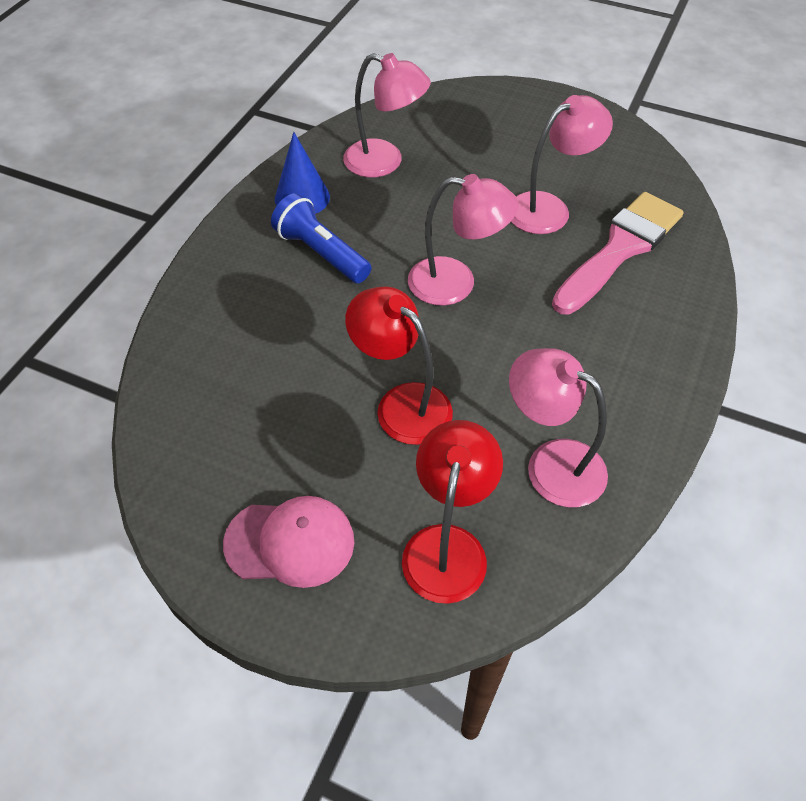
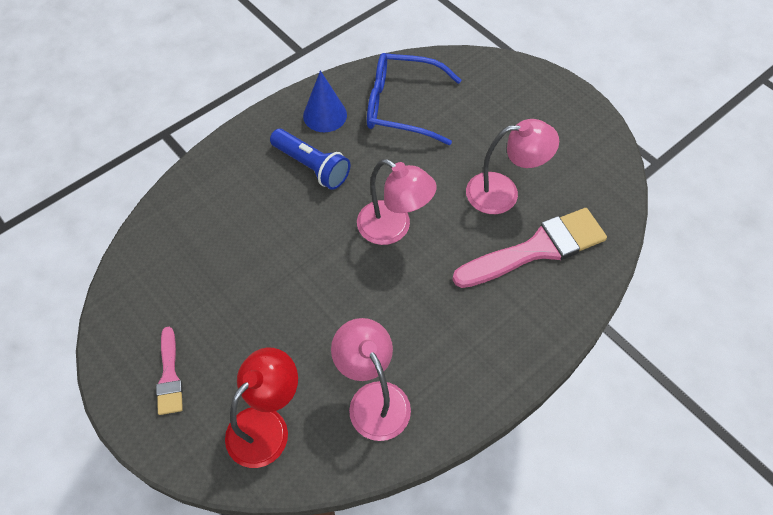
camera: 25 degrees right, 5 degrees up
pink cap [223,496,354,588] -> pink brush [156,327,183,415]
blue flashlight [271,193,371,283] -> blue flashlight turned 150 degrees clockwise [270,129,350,190]
pink lamp [343,53,431,178] -> blue glasses [367,53,461,145]
red lamp [345,286,453,445] -> none

